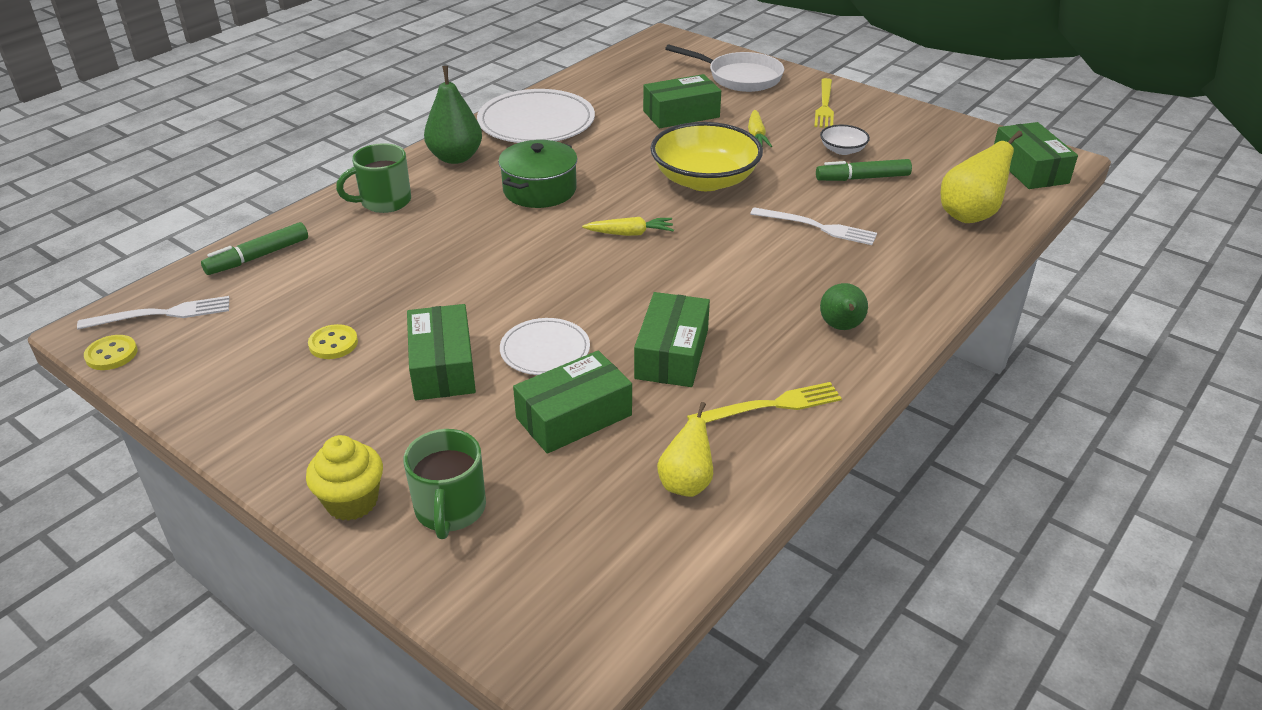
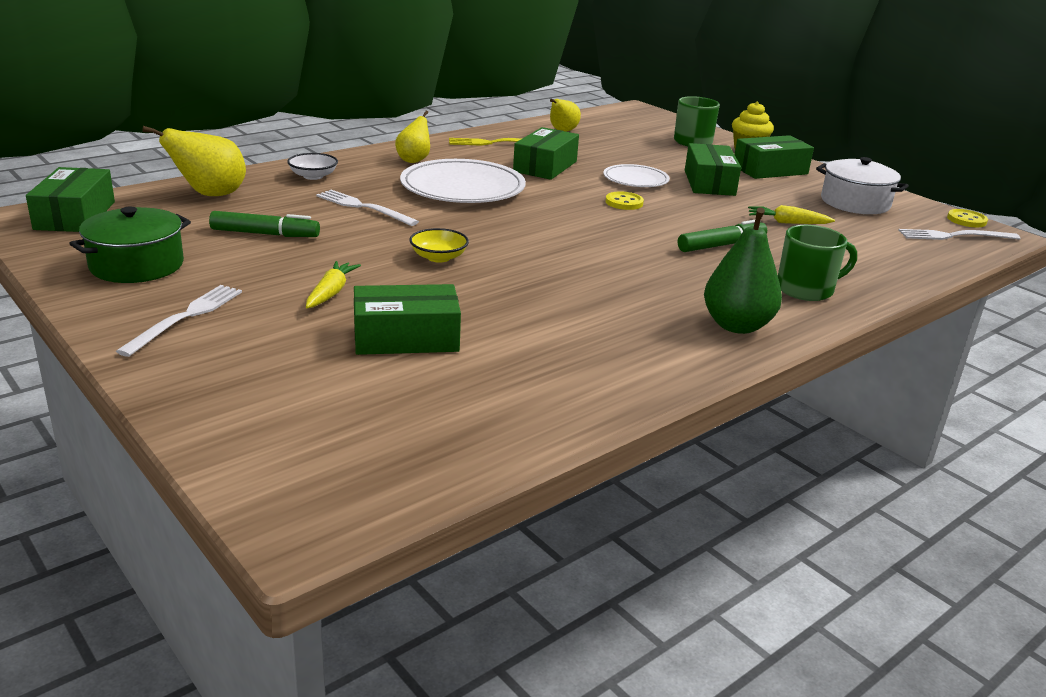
camera: 170 degrees left, 10 degrees down
green marker [201,222,308,275] -> green marker moved to [678,220,767,252]
yellow button [308,324,358,359] -> yellow button moved to [605,191,644,210]
white plate [477,89,595,143] -> white plate moved to [400,159,526,203]
green pot [498,140,578,208] -> green pot moved to [69,207,191,283]
green box [513,351,632,454] -> green box moved to [734,135,814,179]
yellow carrot [582,217,674,236] -> yellow carrot moved to [748,205,835,224]
yellow bowl [650,122,763,191] -> yellow bowl [409,228,469,263], size x0.46
white pan [665,44,784,92] -> none
yellow fork [814,78,834,128] -> white fork [116,285,242,357]
white bowl [820,125,870,155] -> white bowl moved to [287,153,338,180]
green pear [820,283,868,330] -> yellow pear [395,111,430,163]
none -> white pot [816,157,909,214]

